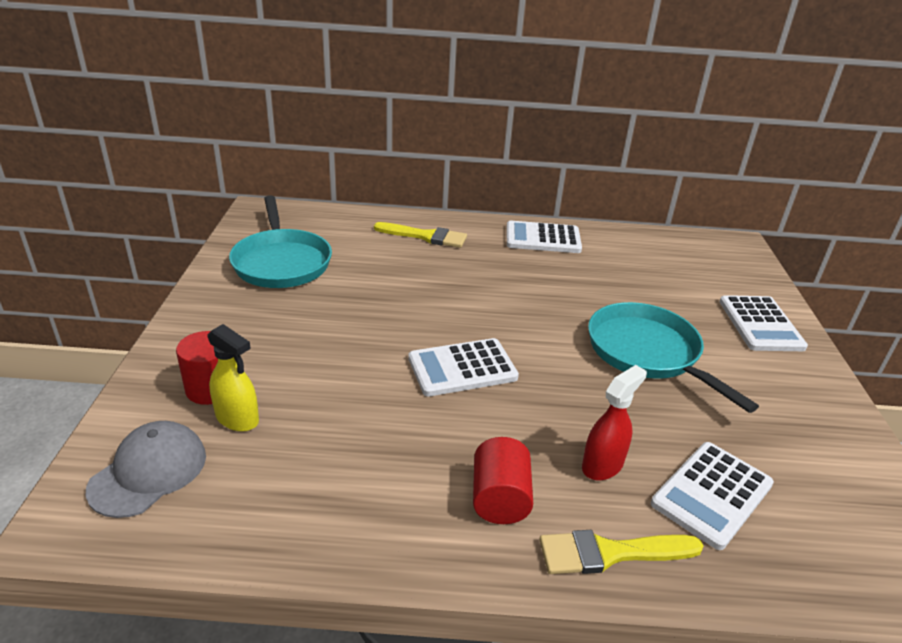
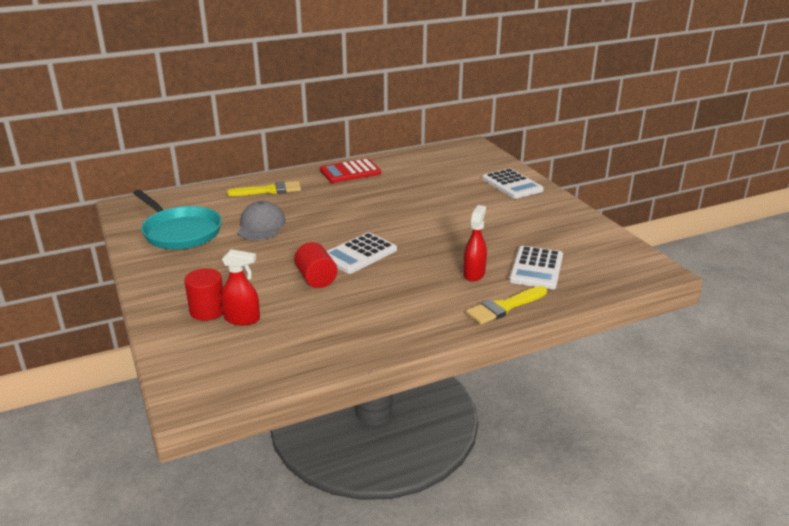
camera: 25 degrees left, 5 degrees down
grey cap [86,421,206,518] -> grey cap moved to [238,201,286,240]
yellow spray bottle [207,324,259,432] -> red spray bottle [221,249,260,325]
red cylinder [473,437,533,524] -> red cylinder moved to [294,242,337,288]
white calculator [507,221,582,253] -> red calculator [320,158,381,183]
turquoise pan [588,302,759,413] -> none

